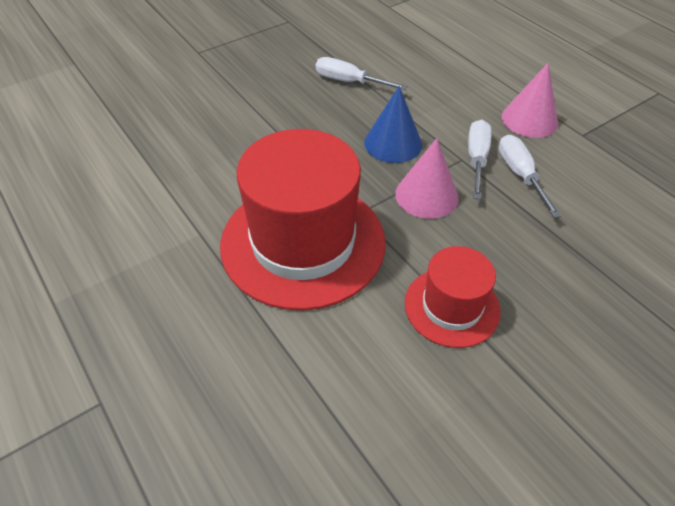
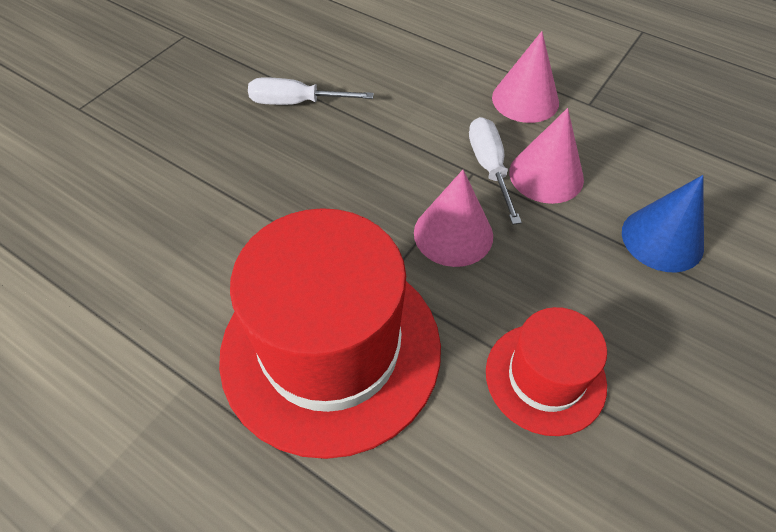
camera: 20 degrees left, 5 degrees up
blue cone [364,86,422,163] -> blue cone moved to [622,175,704,272]
white screwdriver [498,135,562,218] -> pink cone [509,108,584,204]

